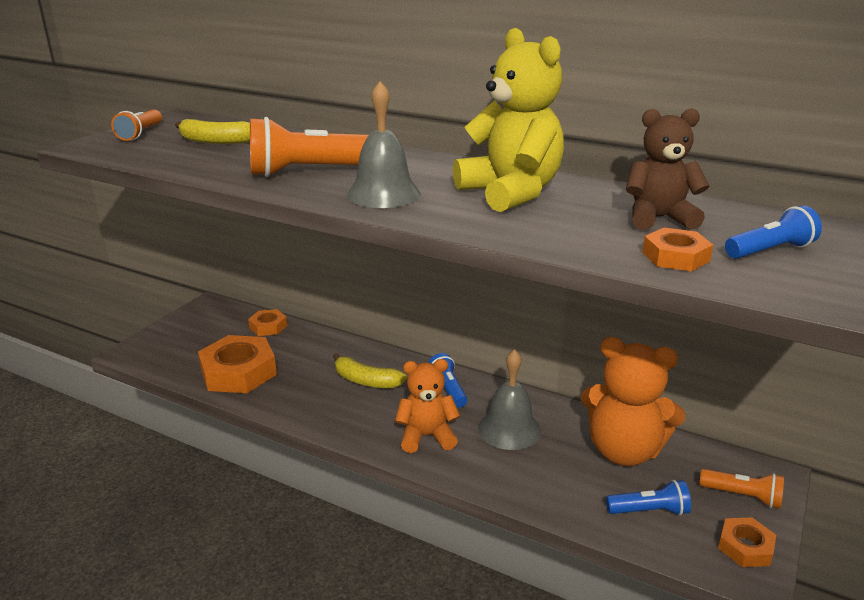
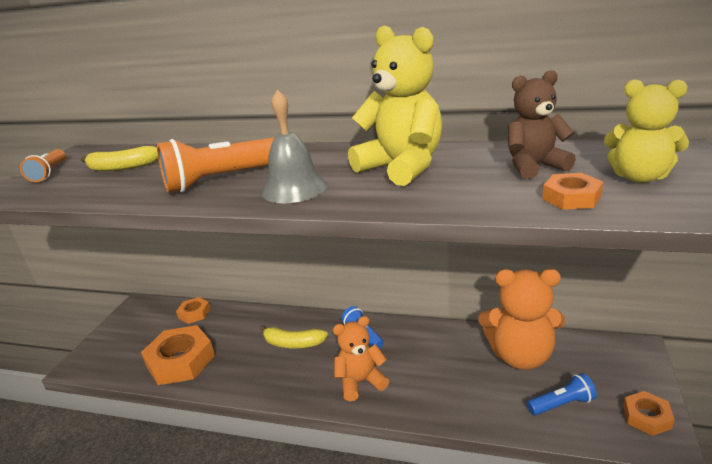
camera: 10 degrees left, 0 degrees up
grey bell [478,349,541,450] -> none
orange flashlight [700,469,784,509] -> none
blue flashlight [725,206,822,259] -> yellow teddy bear [604,79,689,183]

